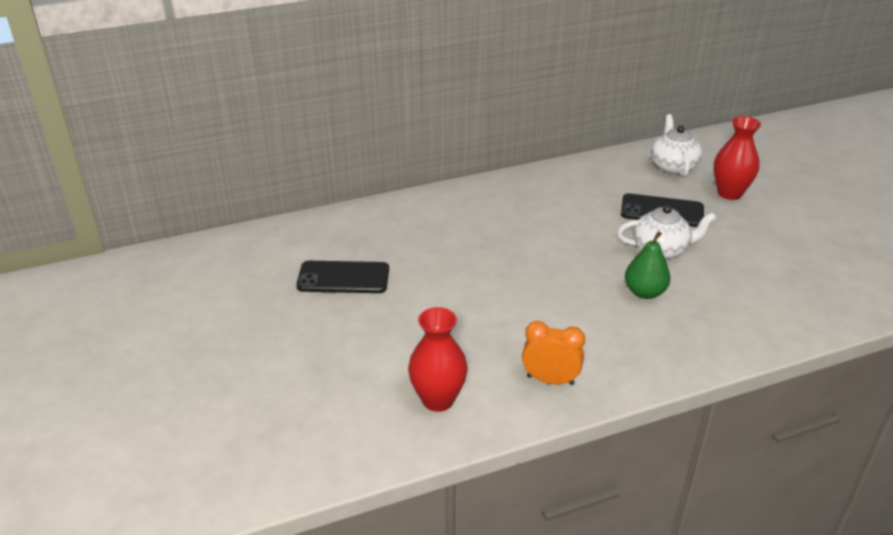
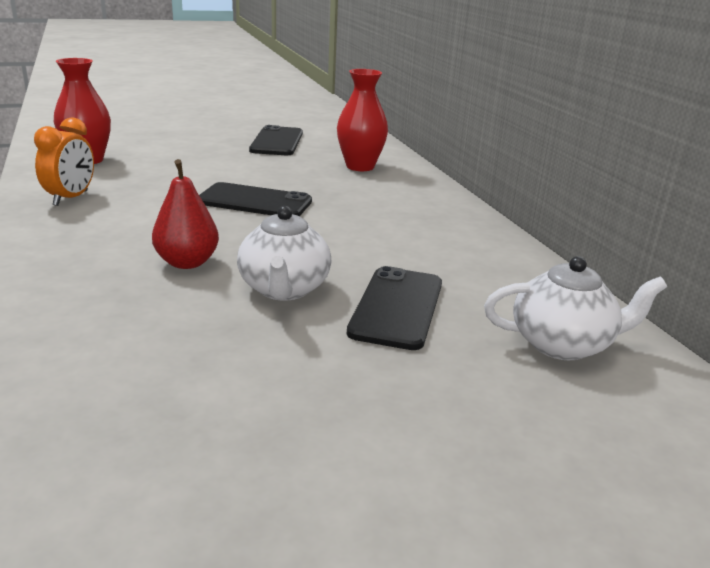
camera: 90 degrees right, 10 degrees down
green pear [625,231,670,299] -> red pear [152,159,219,269]
red vase [713,116,761,200] -> red vase moved to [337,69,388,171]
none -> black phone [199,182,312,216]

